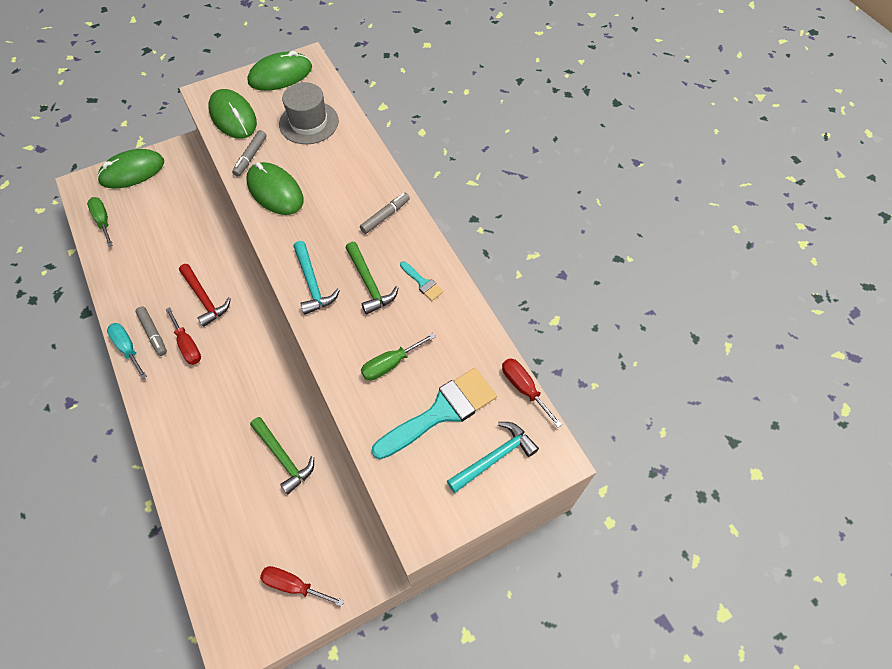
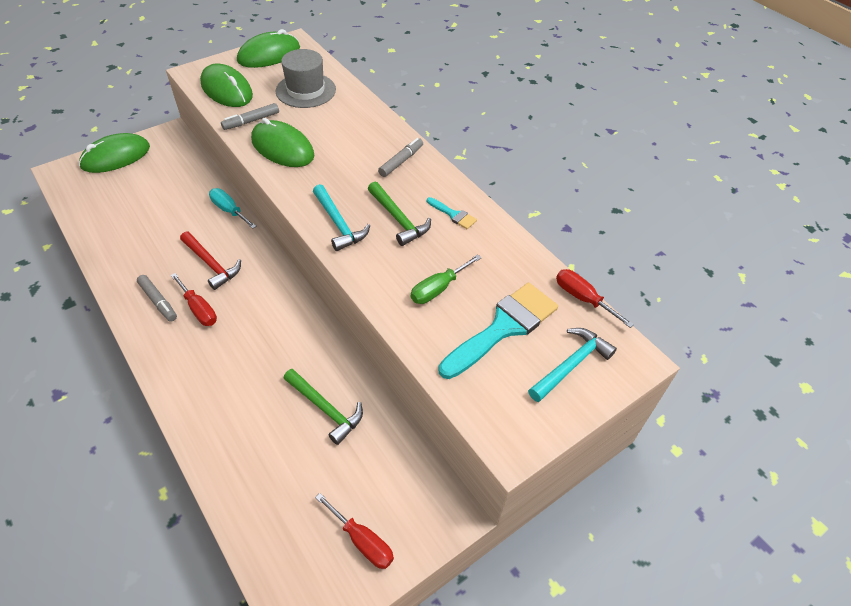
camera: 10 degrees left, 10 degrees down
green screwdriver [87,197,113,247] -> none
turquoise screwdriver [107,323,147,379] -> turquoise screwdriver moved to [209,188,257,229]
grey marker [232,130,267,177] -> grey marker turned 45 degrees clockwise [221,103,279,130]
red screwdriver [260,566,344,607] -> red screwdriver turned 150 degrees counterclockwise [315,493,394,569]

